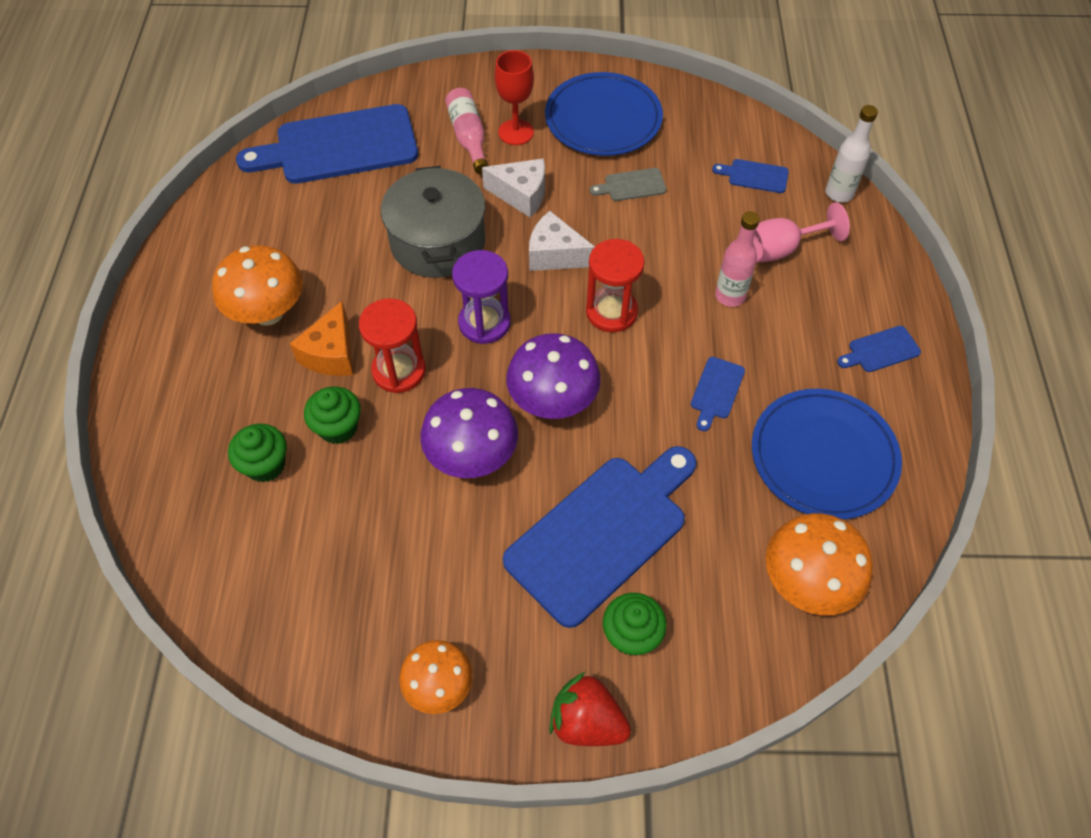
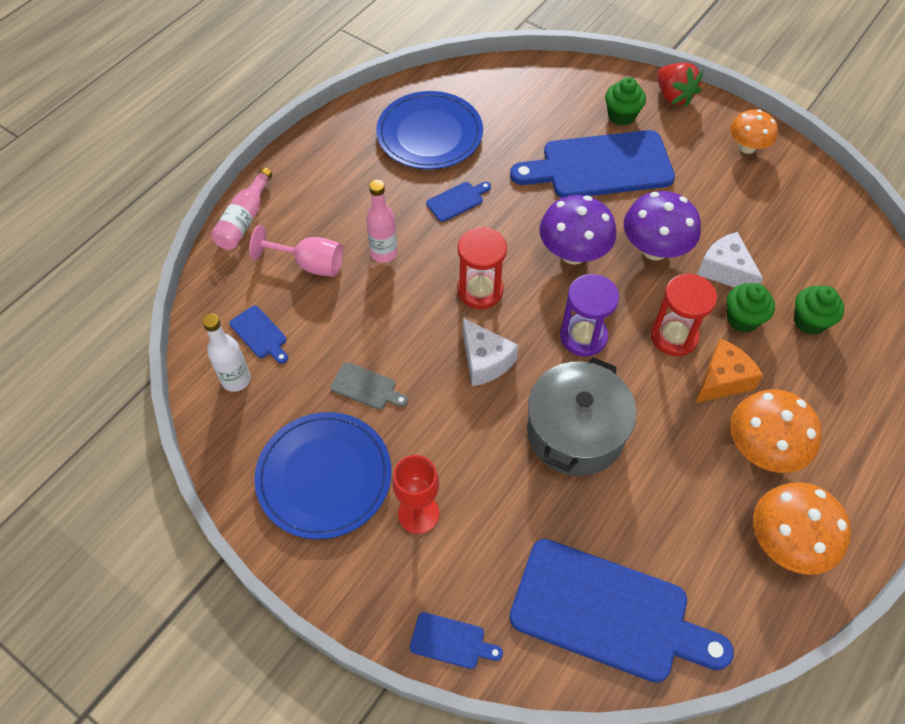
camera: 145 degrees left, 0 degrees up
pink bottle [445,88,488,174] -> pink bottle moved to [211,167,272,250]
white cheese [482,158,545,218] -> white cheese moved to [697,232,763,288]
orange mushroom [765,513,873,615] -> orange mushroom moved to [753,482,851,575]
white bottle [825,105,878,202] -> white bottle moved to [202,313,251,392]
blue cutting board [837,326,921,372] -> blue cutting board moved to [410,612,503,669]

